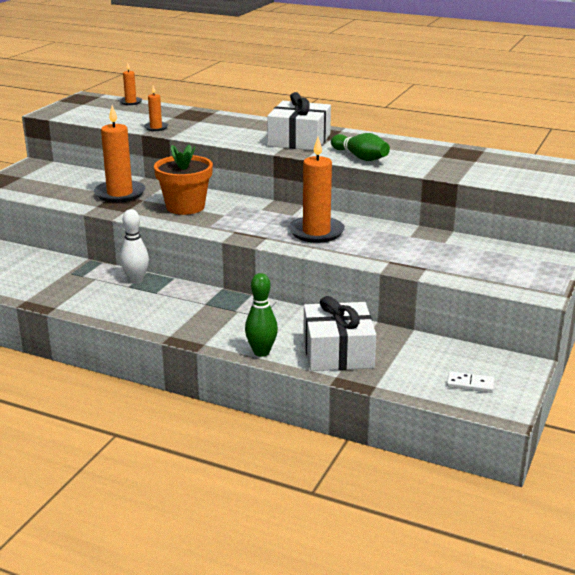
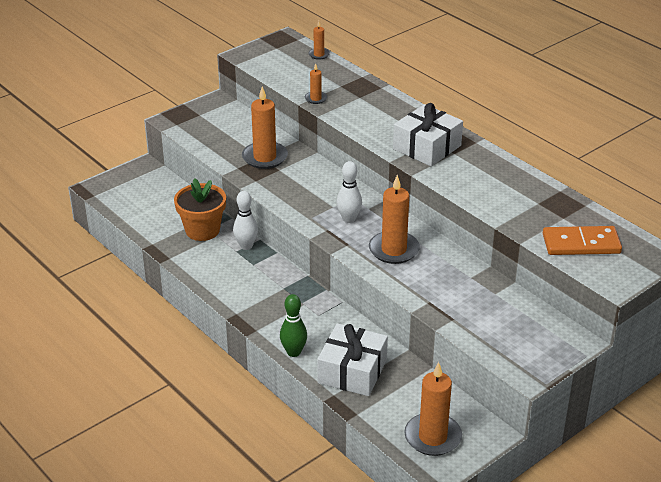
camera: 25 degrees right, 10 degrees up
orange flower pot [154,145,213,215] -> orange flower pot moved to [174,178,226,241]
green bowling pin [331,133,390,161] -> none
white domino [447,371,494,393] -> orange candle [404,362,462,456]
none -> white bowling pin [337,161,362,223]
none -> orange domino [543,226,622,255]

